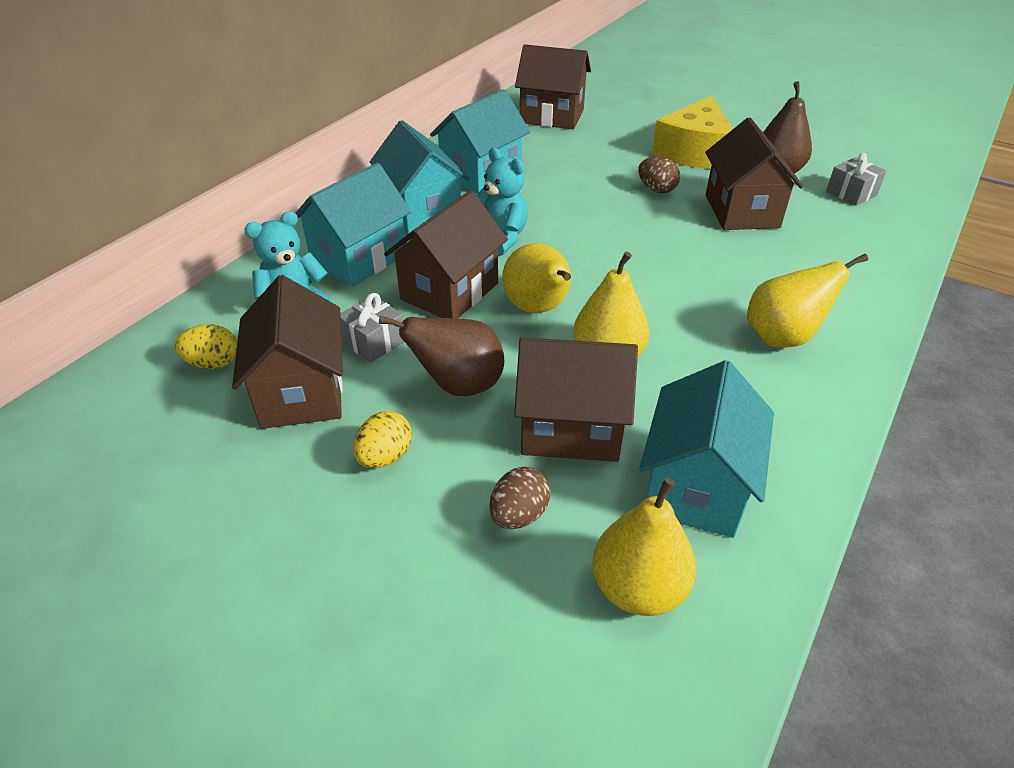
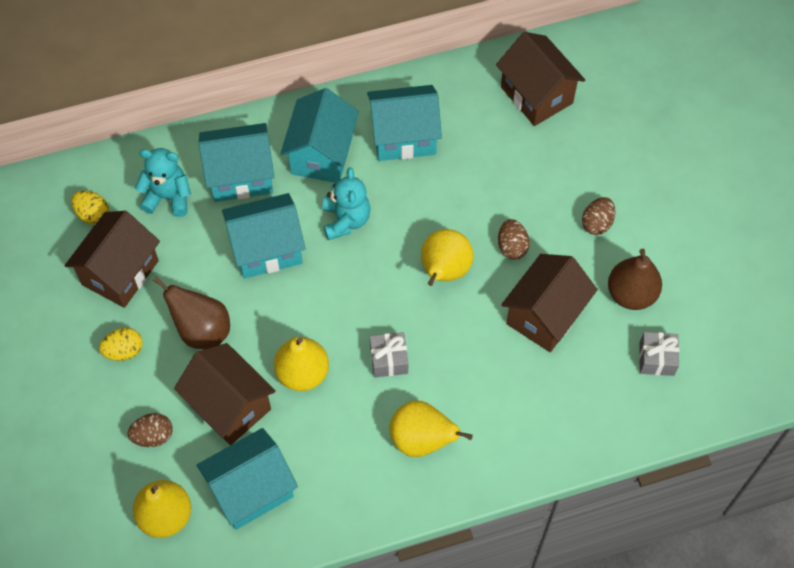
camera: 40 degrees right, 20 degrees up
grey gift [340,293,404,363] -> grey gift moved to [370,332,408,378]
brown house [384,190,508,319] -> turquoise house [222,193,305,279]
yellow pear [502,243,571,313] -> yellow pear moved to [421,229,474,286]
yellow cheese [652,96,733,169] -> brown egg [582,197,615,235]

